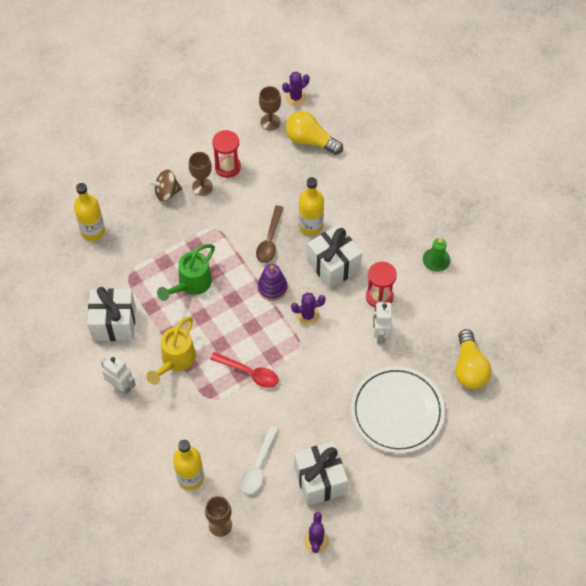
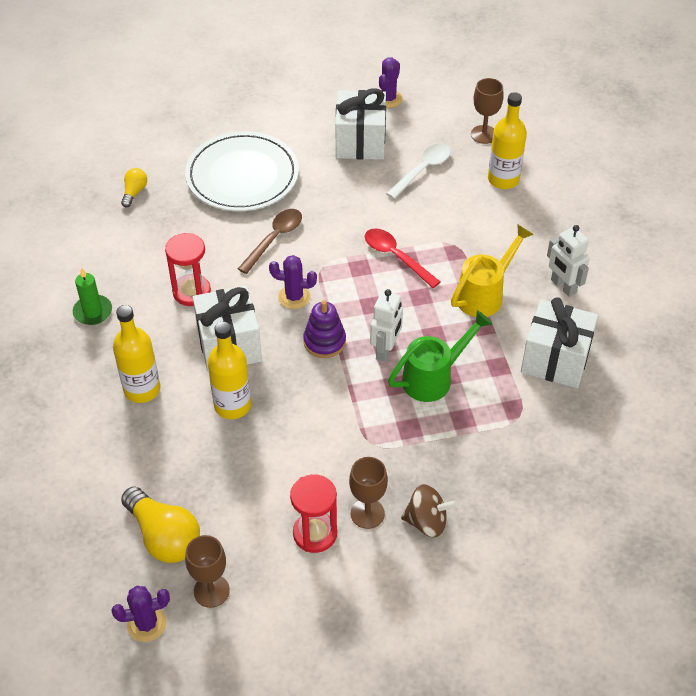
camera: 160 degrees left, 10 degrees down
yellow bottle [74,183,105,241] -> yellow bottle moved to [113,305,160,403]
brown spoon [256,205,284,263] -> brown spoon moved to [238,209,302,274]
white robot [373,301,392,344] -> white robot moved to [370,289,403,362]
yellow light bulb [455,329,492,389] -> yellow light bulb [121,168,147,207], size x0.51

